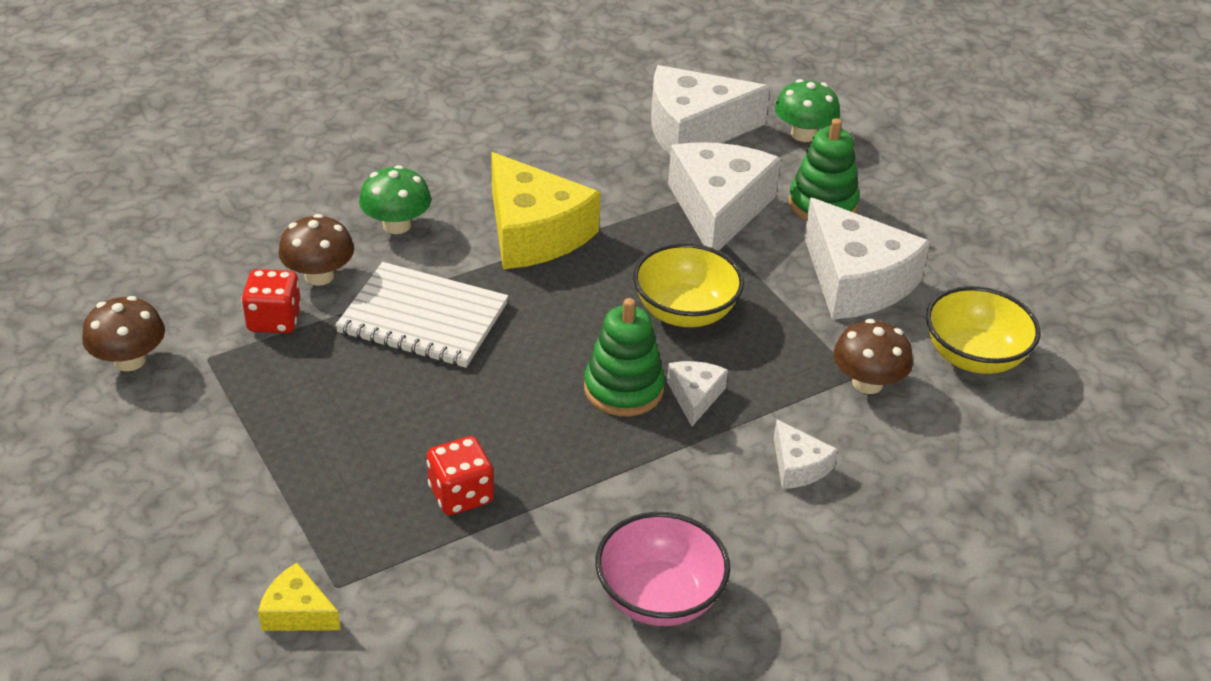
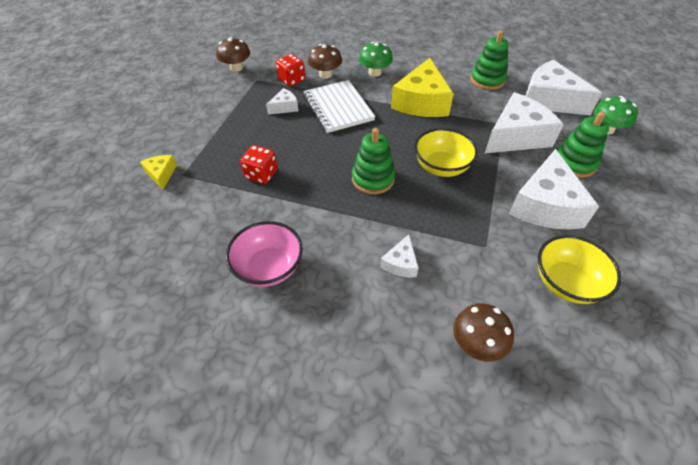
camera: 50 degrees right, 10 degrees up
white cheese [667,361,728,426] -> white cheese moved to [266,88,298,115]
brown mushroom [834,319,913,394] -> brown mushroom moved to [453,304,514,362]
none -> green stacking toy [470,30,509,90]

